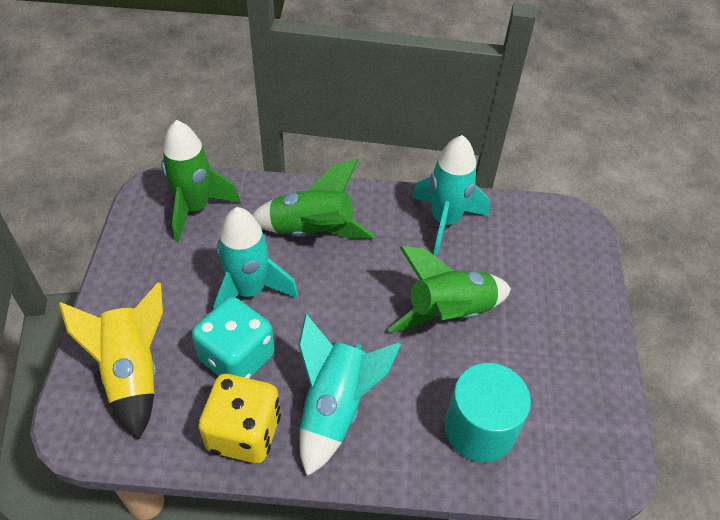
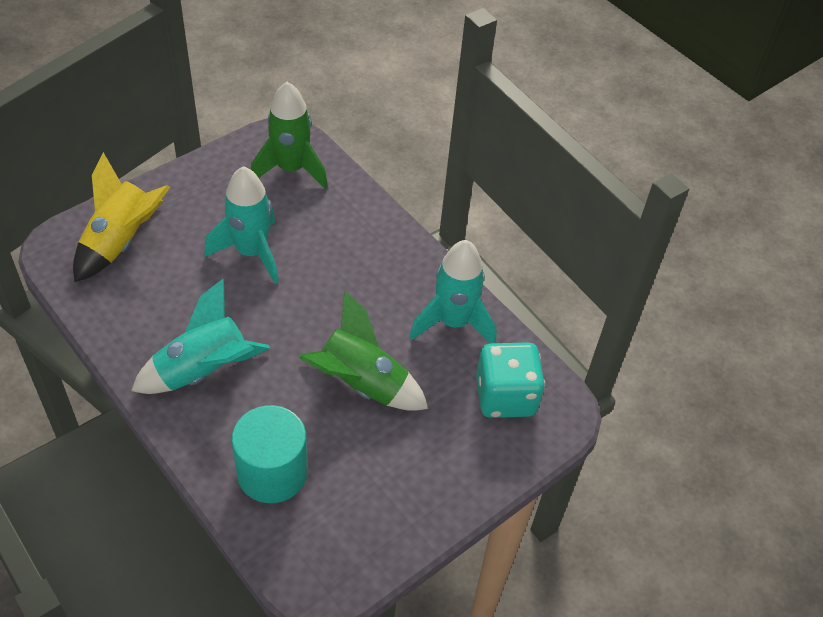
camera: 45 degrees right, 0 degrees up
turquoise dice [192,297,275,379] -> turquoise dice moved to [476,342,545,418]
yellow dice [199,374,281,463] -> none
green rocket [252,159,375,239] -> none

